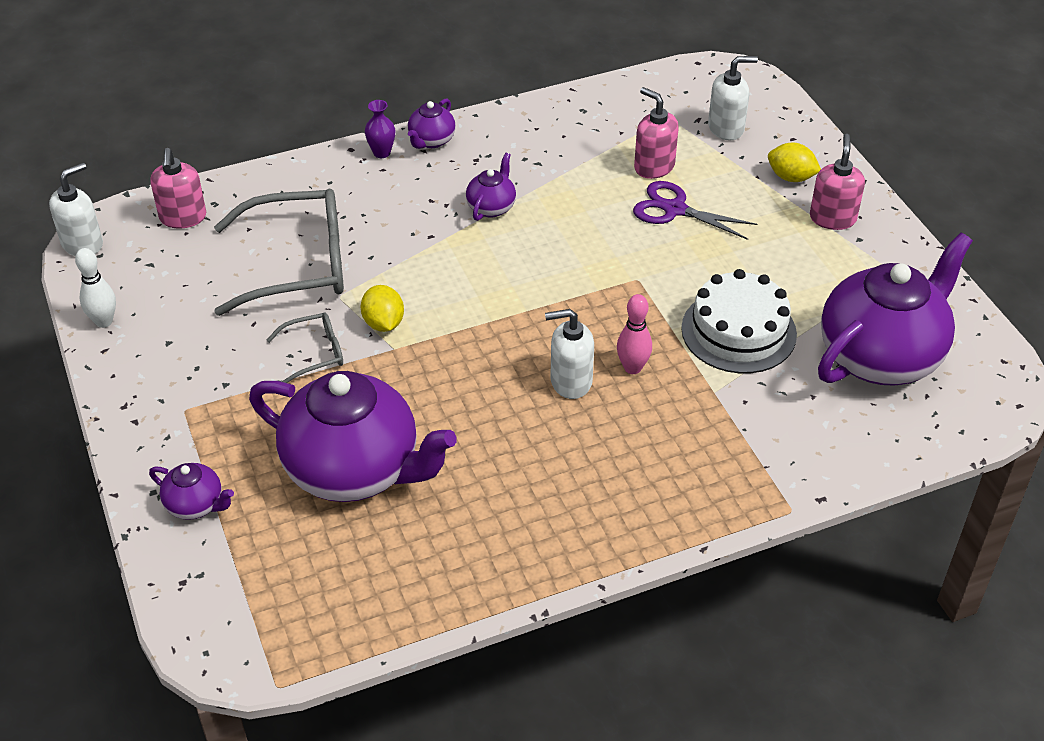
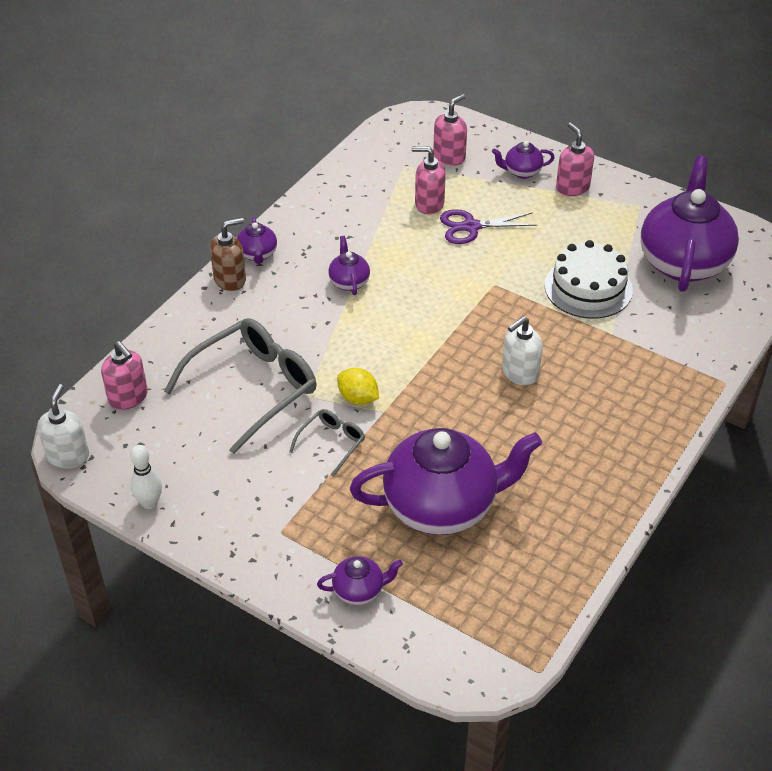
camera: 35 degrees left, 0 degrees up
purple vase [365,100,395,158] -> brown soap dispenser [210,218,246,291]
pink bowling pin [617,294,652,374] -> none
white soap dispenser [708,56,758,141] -> pink soap dispenser [433,94,467,166]
yellow lemon [768,143,821,182] -> purple teapot [492,141,555,179]

